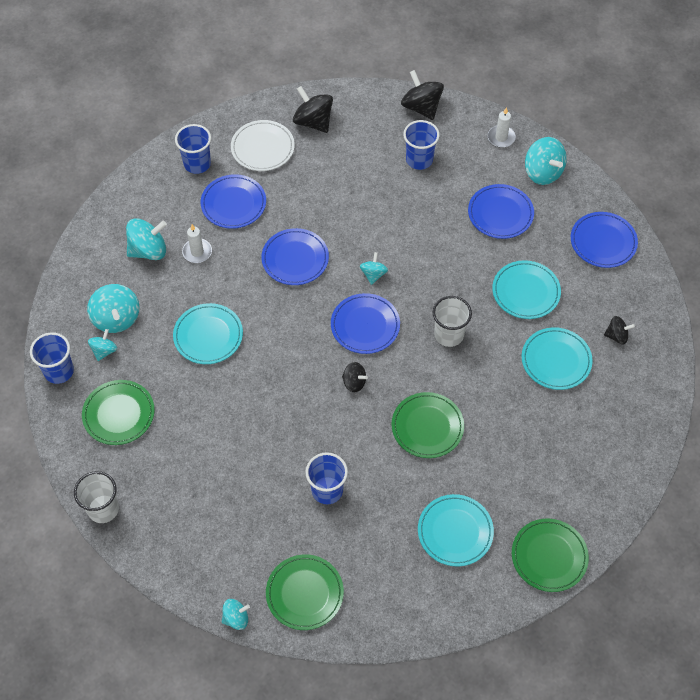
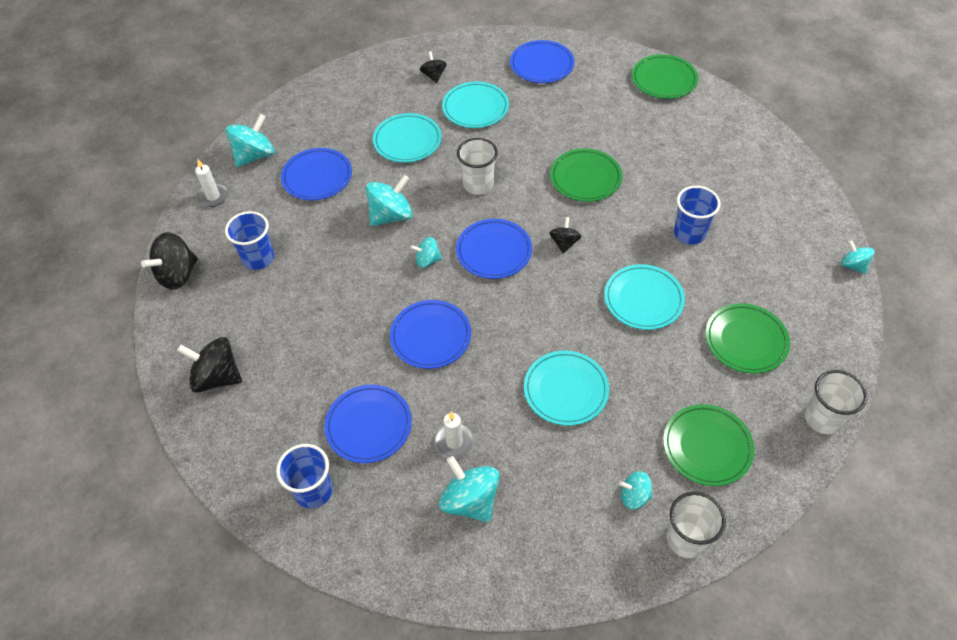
camera: 105 degrees left, 5 degrees down
blue cup [30,332,74,384] -> white cup [667,492,726,558]
turquoise spinning top [87,284,139,333] -> turquoise spinning top moved to [366,175,412,226]
white plate [231,120,295,171] -> none
green plate [266,555,344,630] -> green plate moved to [705,303,790,373]
black spinning top [293,86,333,133] -> black spinning top turned 75 degrees clockwise [177,337,242,393]
turquoise plate [418,494,494,567] -> turquoise plate moved to [604,264,685,330]
blue plate [571,212,638,268] -> blue plate moved to [510,40,574,83]

